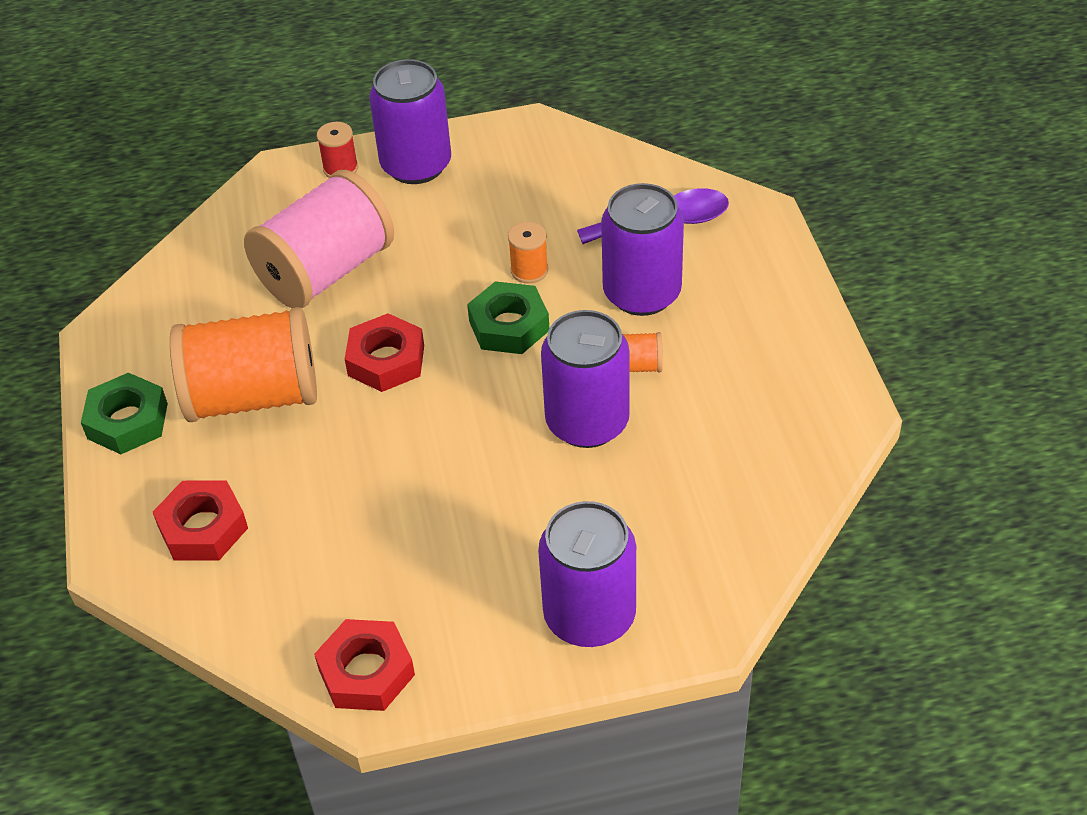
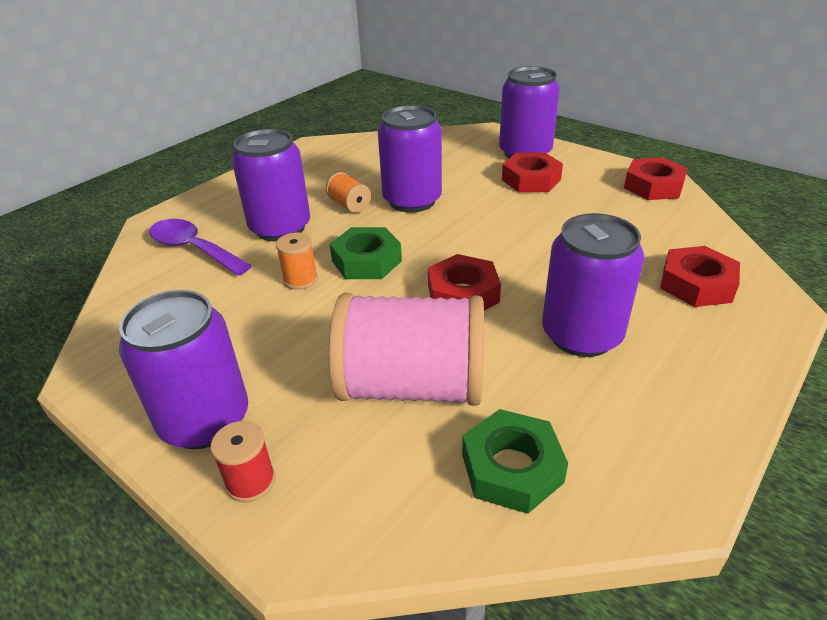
camera: 130 degrees left, 10 degrees down
green nut [81,373,168,454] -> green nut moved to [462,409,568,514]
orange spool [170,307,317,422] -> purple can [542,213,645,357]
none -> red nut [502,152,563,192]

